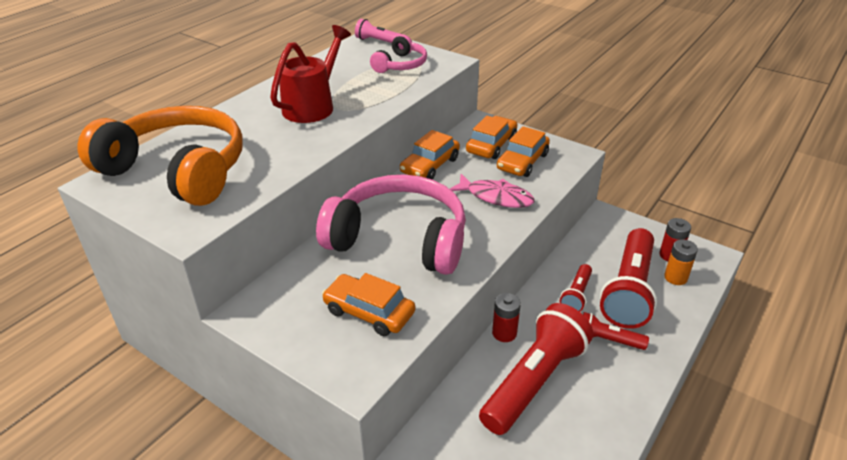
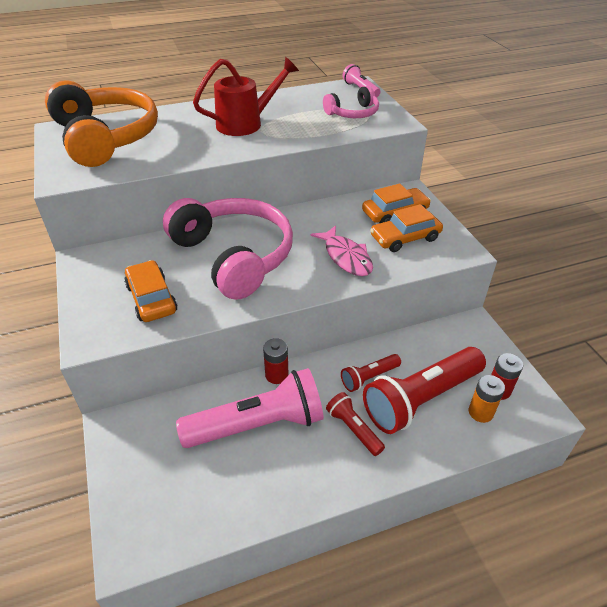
camera: 35 degrees right, 5 degrees up
orange car [400,130,460,180] -> none
red flashlight [479,303,593,435] -> pink flashlight [176,368,324,448]

